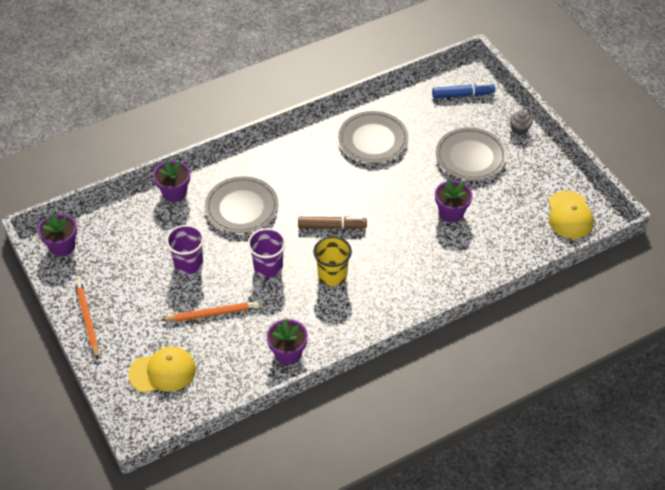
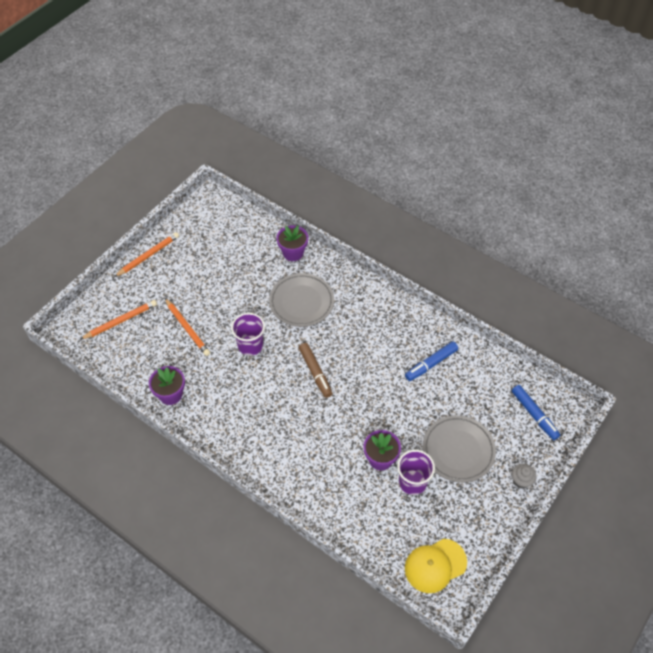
camera: 65 degrees right, 5 degrees up
purple flower pot [38,213,77,257] -> none
yellow cap [128,346,196,393] -> orange pencil [80,300,157,340]
purple cup [166,225,204,274] -> purple cup moved to [397,450,435,495]
yellow cup [313,236,352,286] -> none
grey plate [338,111,408,163] -> blue marker [405,342,458,381]

